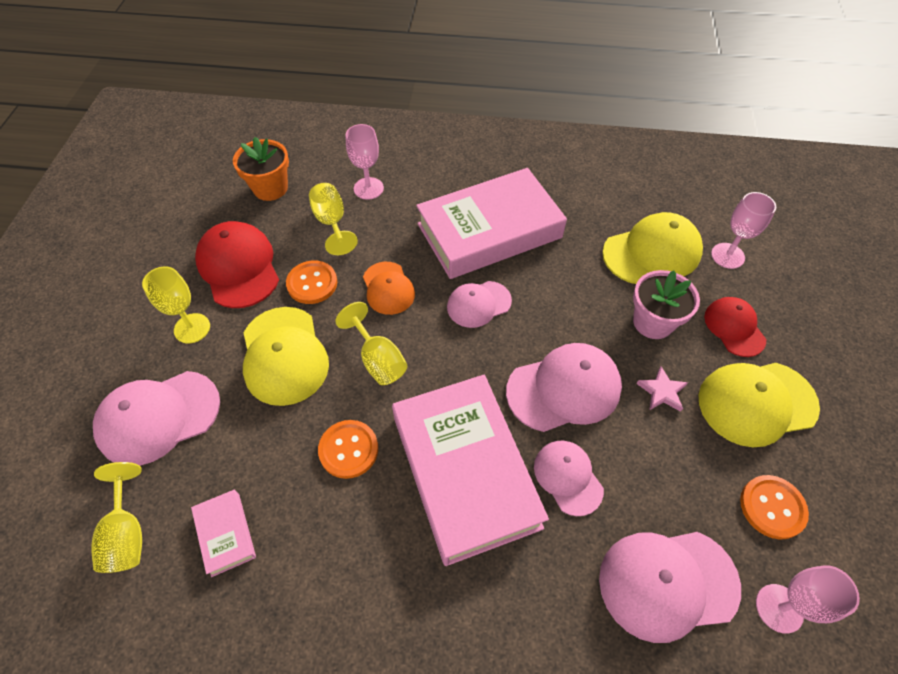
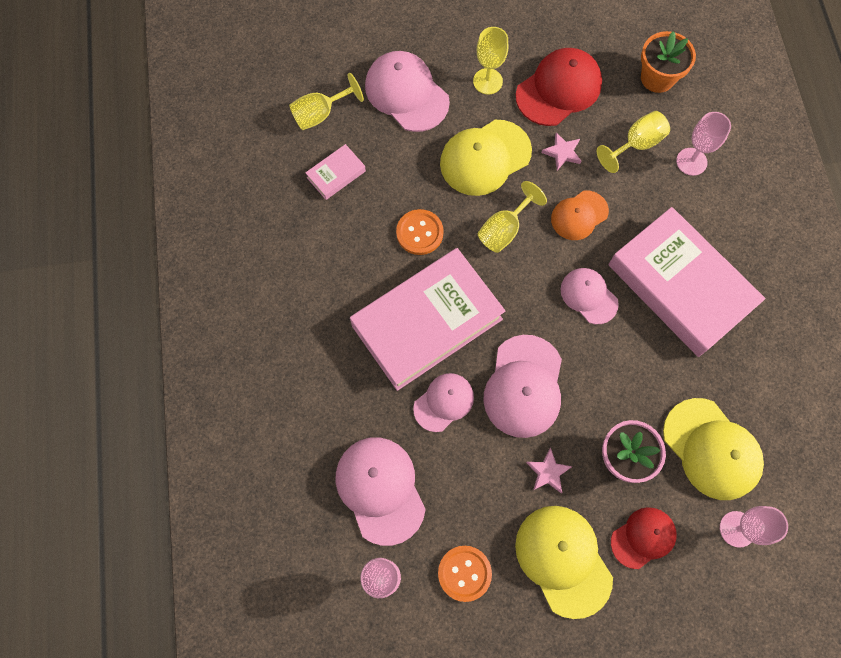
camera: 75 degrees right, 15 degrees up
orange button [286,260,337,304] -> pink star [541,132,581,170]
pink cap [506,343,622,432] -> pink cap turned 45 degrees clockwise [483,335,562,438]

